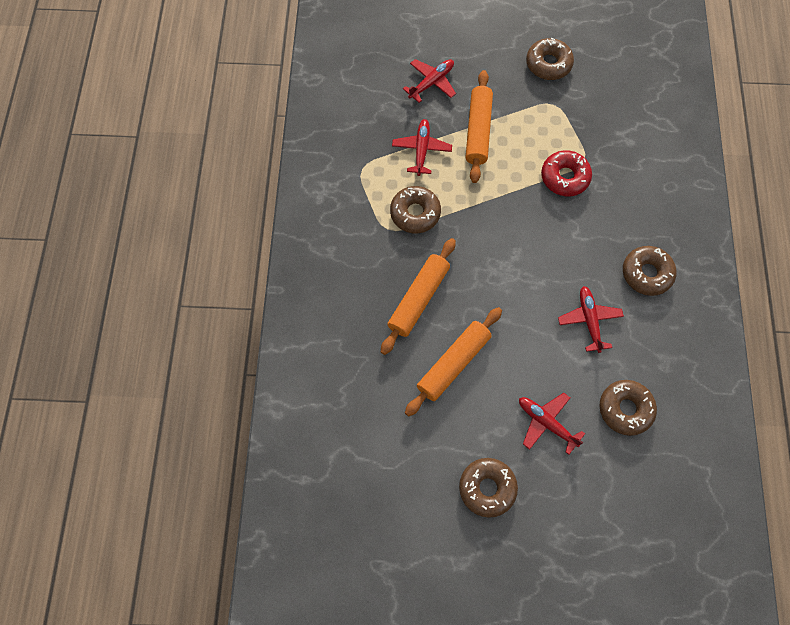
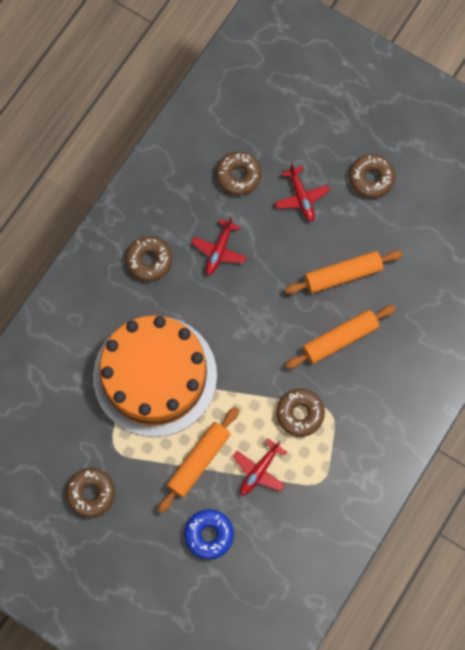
camera: 150 degrees left, 5 degrees up
red plane [403,59,456,103] -> blue donut [184,509,234,560]
red donut [541,150,592,196] -> orange cake [93,315,217,437]

